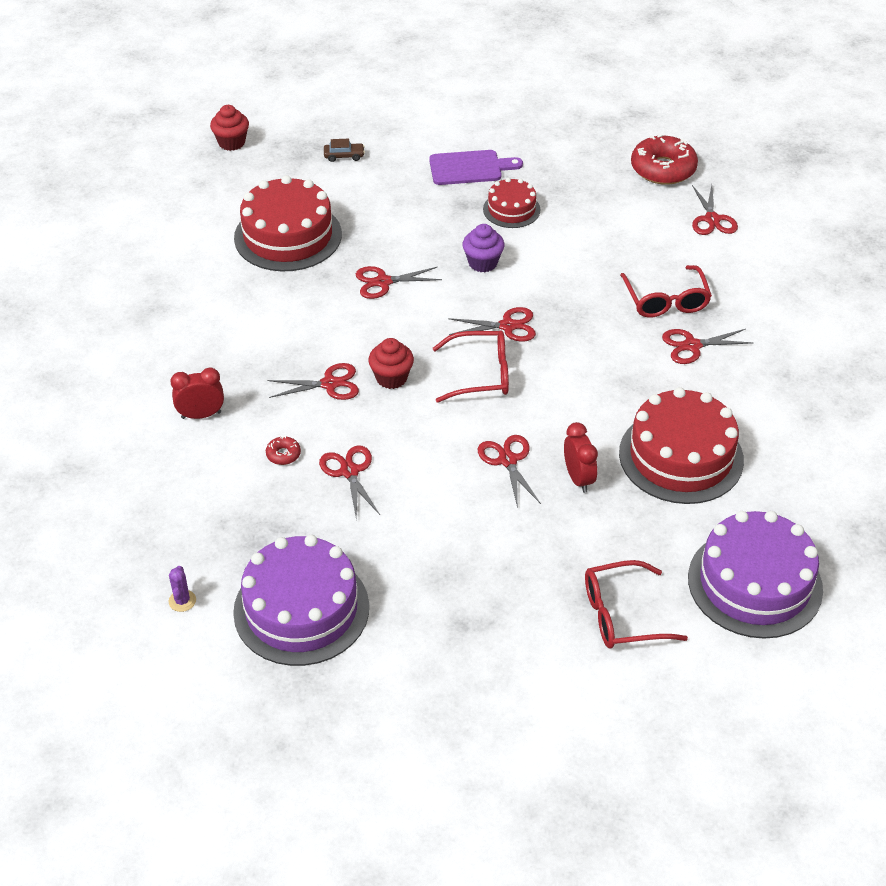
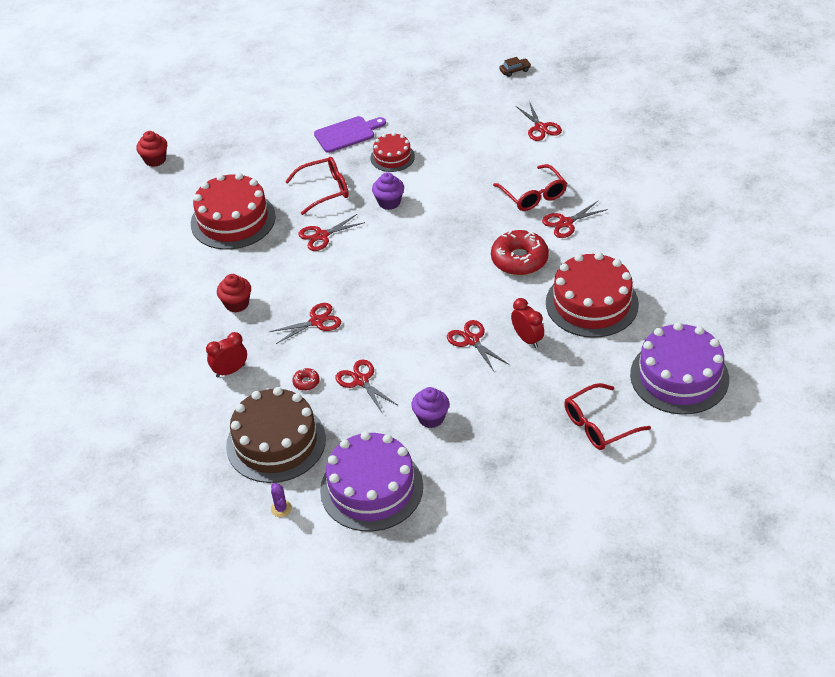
camera: 15 degrees left, 0 degrees up
brown car [324,139,365,162] -> brown car moved to [499,57,531,77]
red cupcake [368,338,414,389] -> red cupcake moved to [217,274,251,313]
red glasses [433,330,509,403] -> red glasses moved to [285,157,349,215]
red scissors [448,307,536,342] -> none
red donut [631,134,698,185] -> red donut moved to [491,230,549,275]
none -> brown cake [226,387,326,483]
none -> purple cupcake [411,387,449,428]

